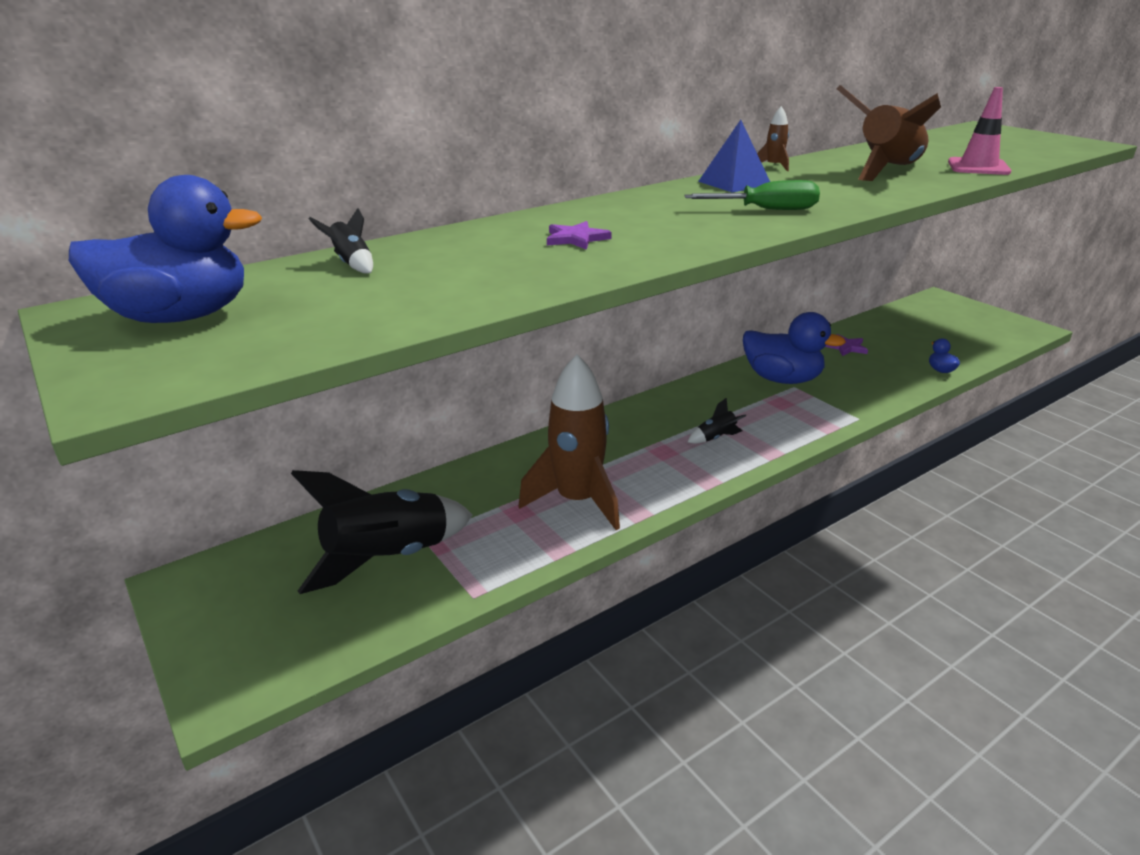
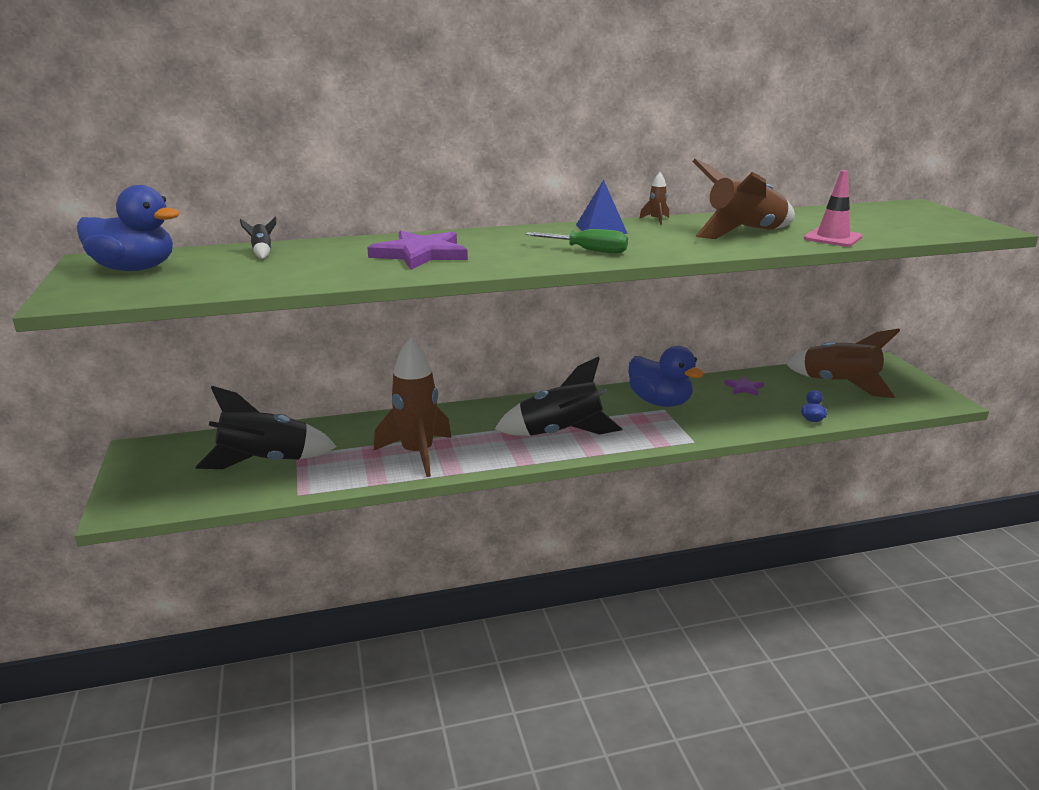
camera: 20 degrees right, 5 degrees down
purple star [547,221,612,250] -> purple star [367,230,468,270], size x2.03
black rocket [688,397,746,444] -> black rocket [495,357,623,436], size x2.46
none -> brown rocket [786,328,900,398]

